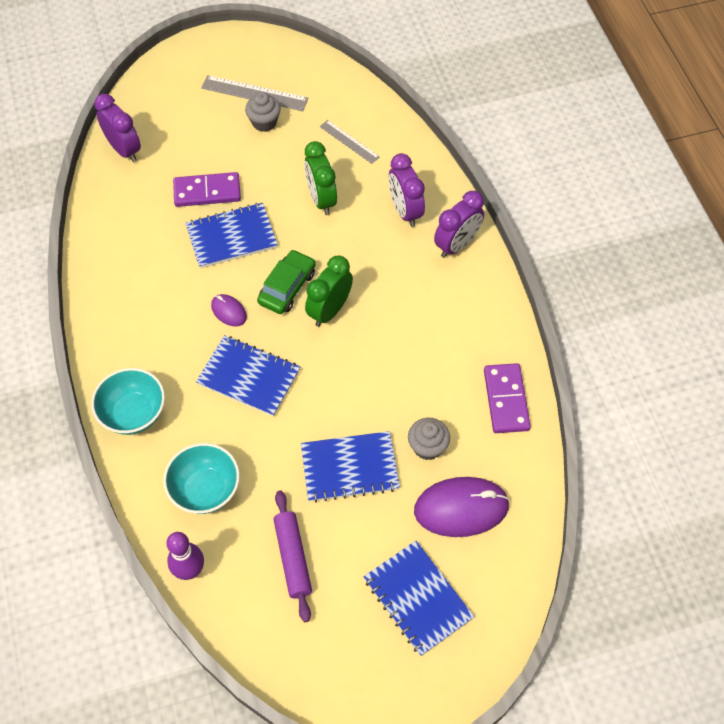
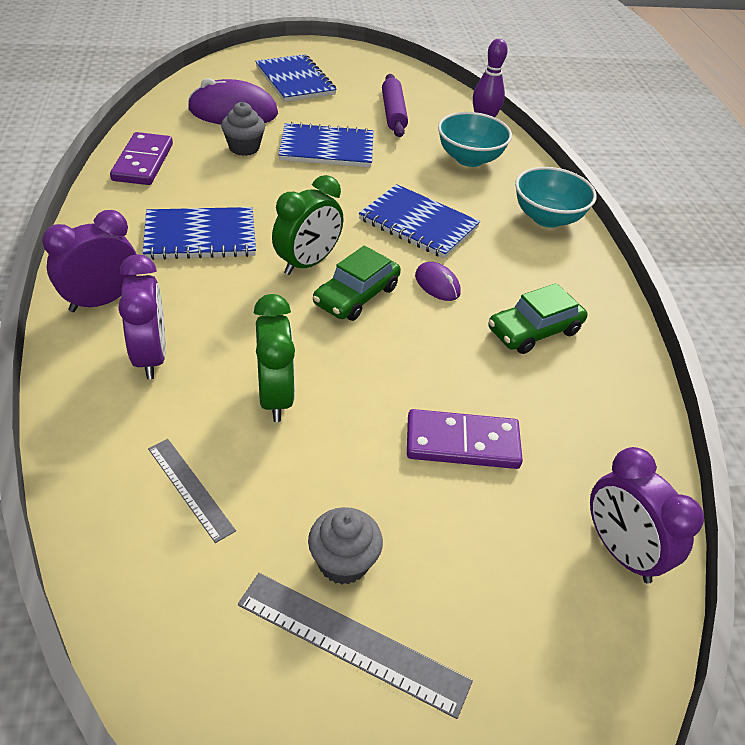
camera: 175 degrees left, 15 degrees down
blue notebook [186,203,278,268] -> blue notebook moved to [143,207,256,260]
none -> green car [488,283,587,354]

